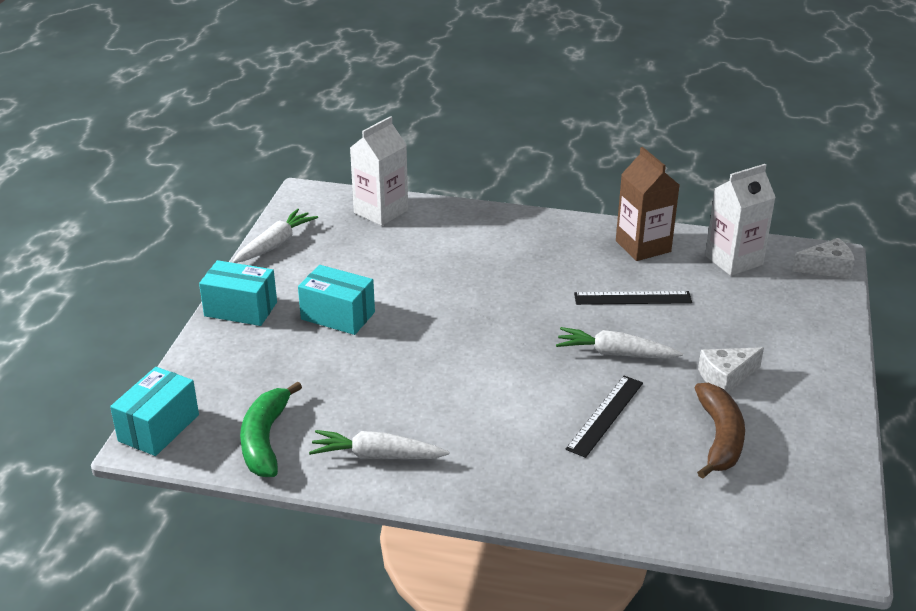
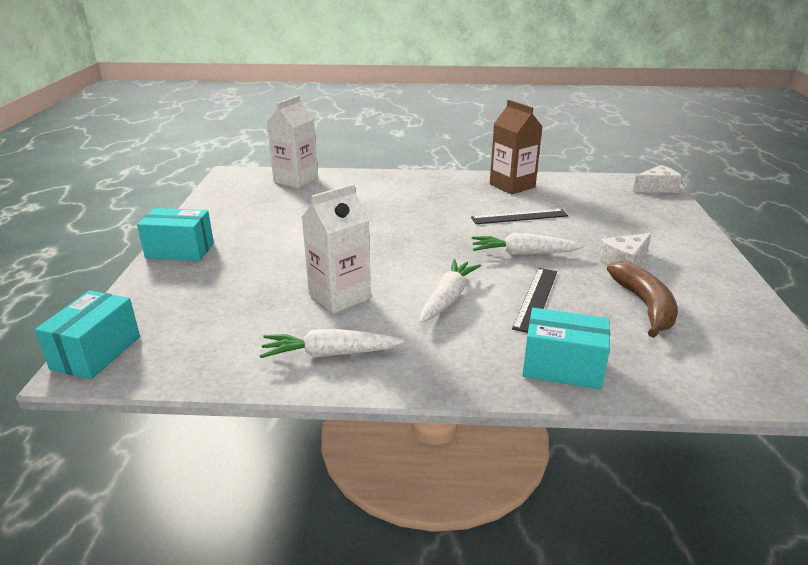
camera: 10 degrees left, 5 degrees down
white carrot [233,209,318,263] -> white carrot moved to [420,259,481,323]
green banana [240,381,302,477] -> none
turquoise box [298,265,375,335] -> turquoise box moved to [522,308,610,390]
white carton [705,164,776,276] -> white carton moved to [302,184,371,314]

